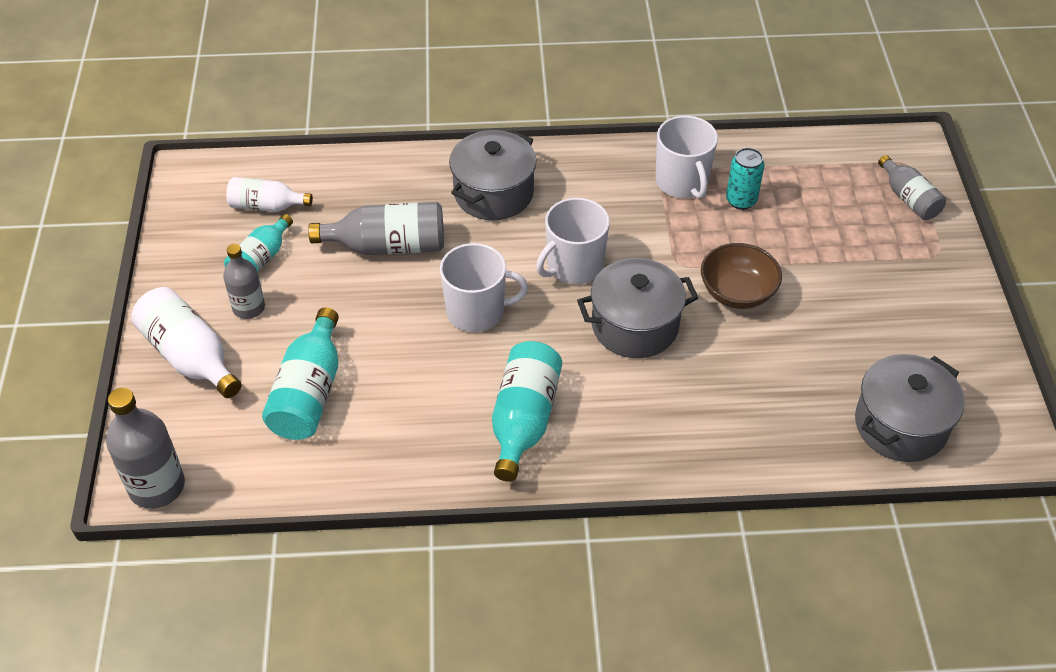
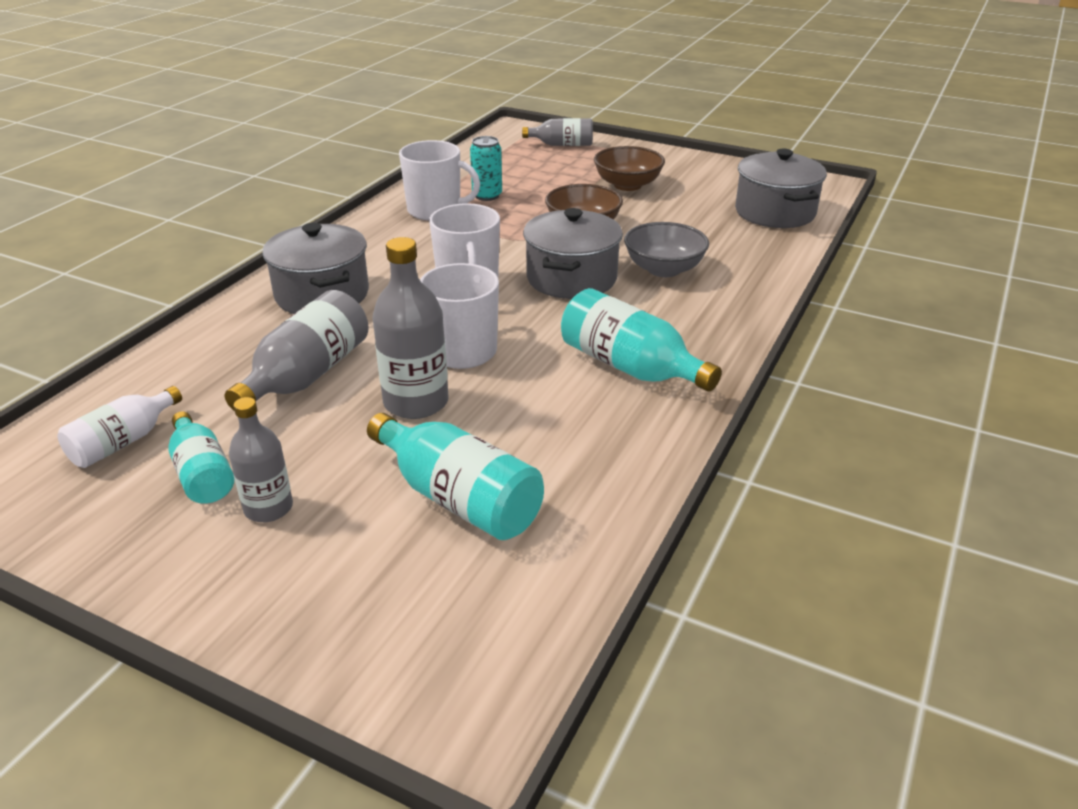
camera: 60 degrees left, 15 degrees down
grey bottle [106,388,185,509] -> grey bottle moved to [373,237,448,419]
white bottle [131,287,242,398] -> none
none -> brown bowl [594,146,665,191]
none -> grey bowl [624,222,709,277]

